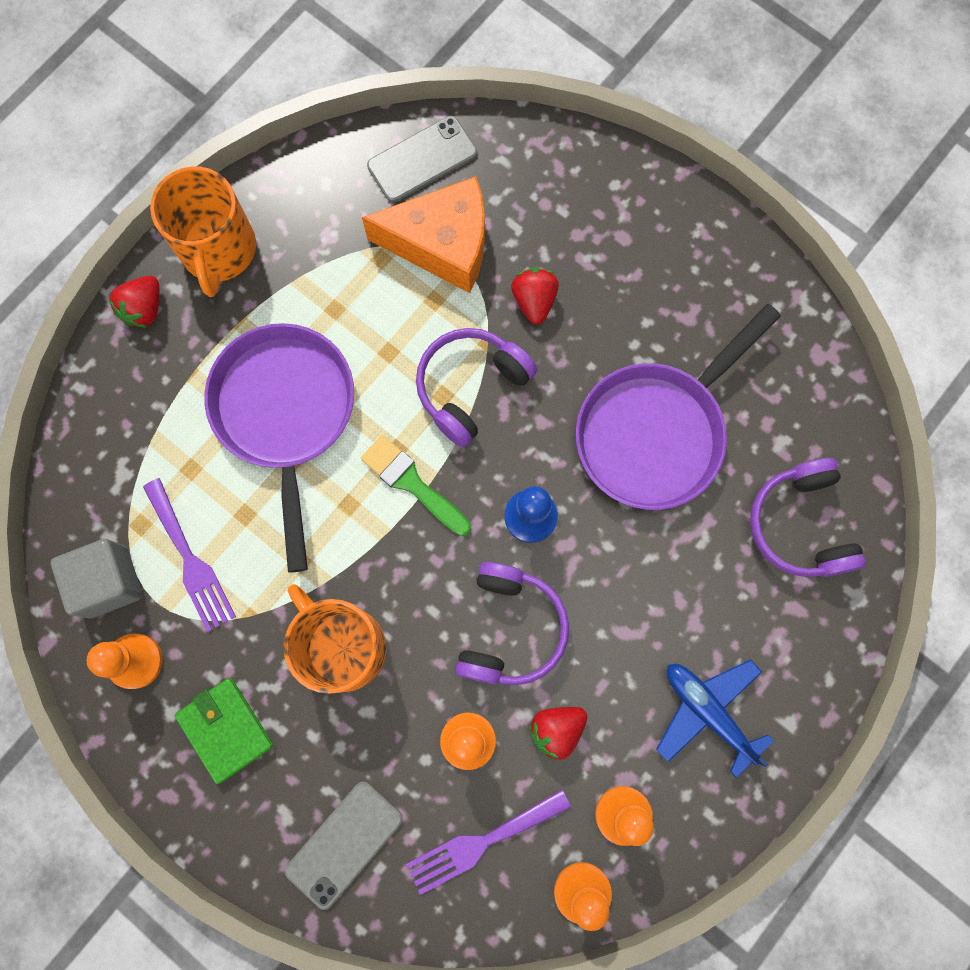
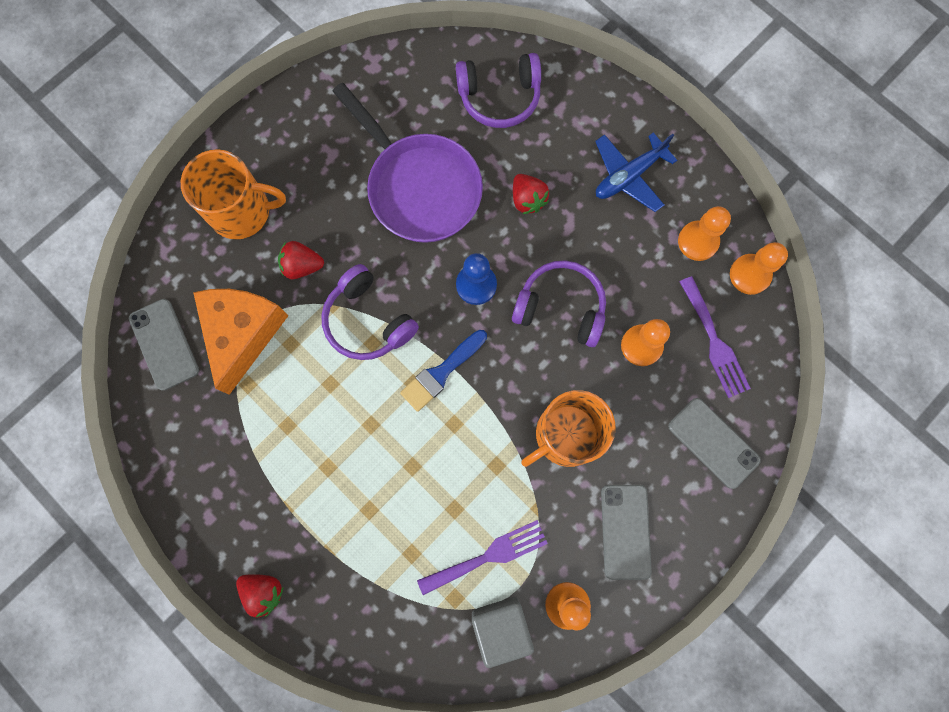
camera: 85 degrees left, 0 degrees up
orange mug [150,166,256,297] -> orange mug moved to [181,149,286,240]
green wallet [175,678,274,784] -> grey phone [601,485,652,580]
purple pan [204,323,354,573] -> none
green brush [361,435,471,536] -> blue brush [400,330,487,412]
red strawberry [529,707,587,760] -> red strawberry moved to [513,174,549,214]

